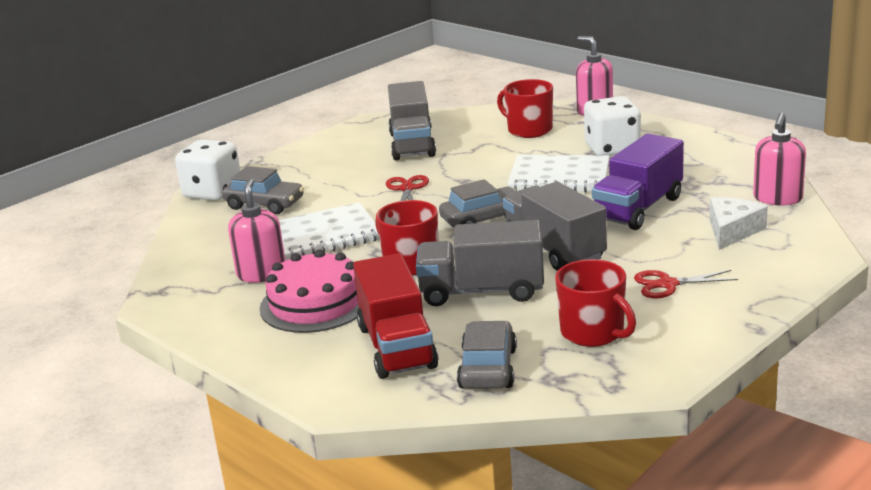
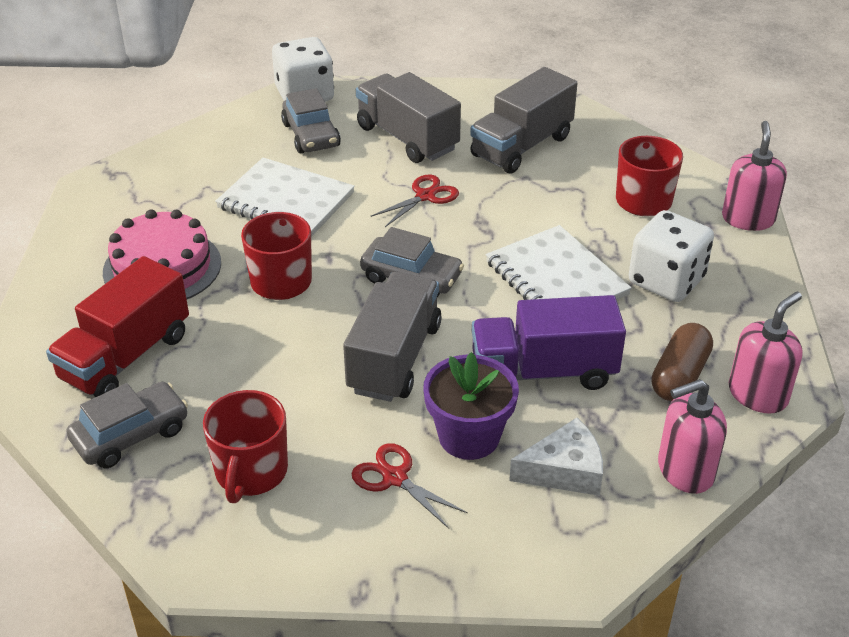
camera: 45 degrees right, 15 degrees up
pink soap dispenser [228,178,285,283] -> pink soap dispenser moved to [729,291,803,414]
grey truck [416,220,544,306] -> grey truck moved to [356,72,461,163]
none -> purple flower pot [423,352,519,460]
none -> brown capsule [652,323,713,401]

